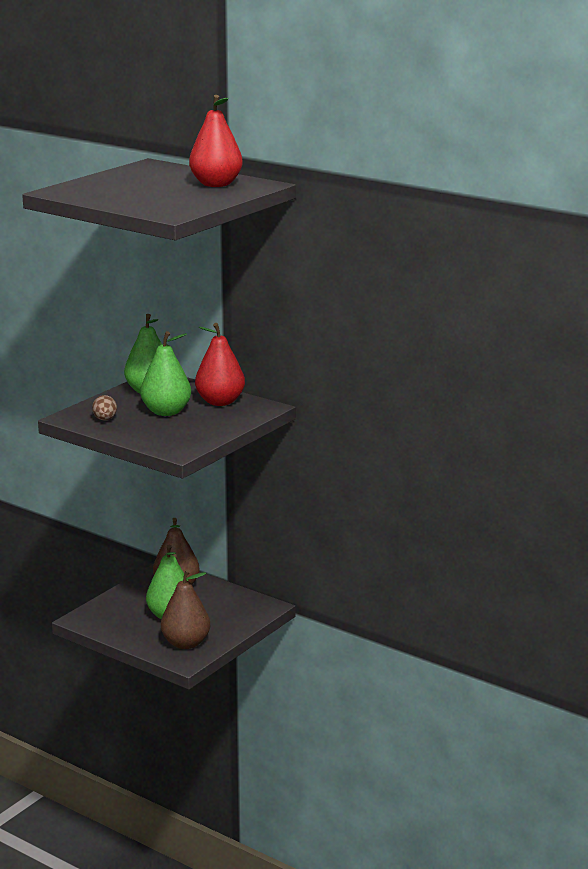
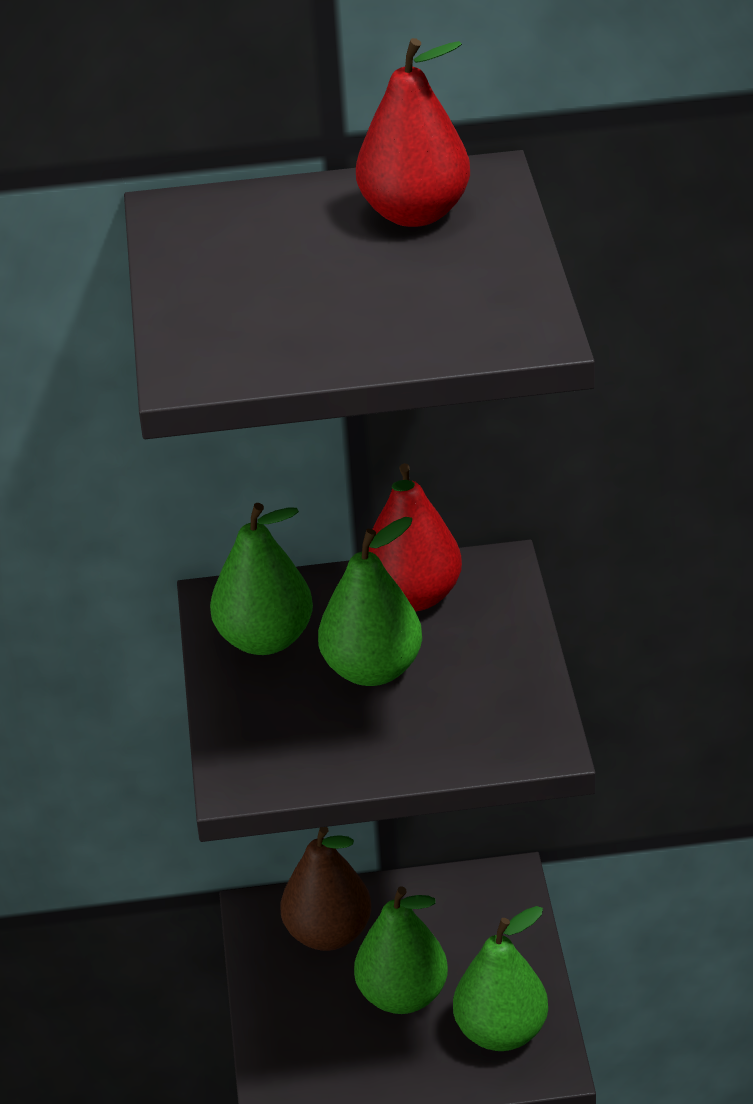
camera: 40 degrees left, 15 degrees up
brown egg [92,395,117,420] -> none
brown pear [161,569,210,649] -> green pear [453,906,548,1051]

